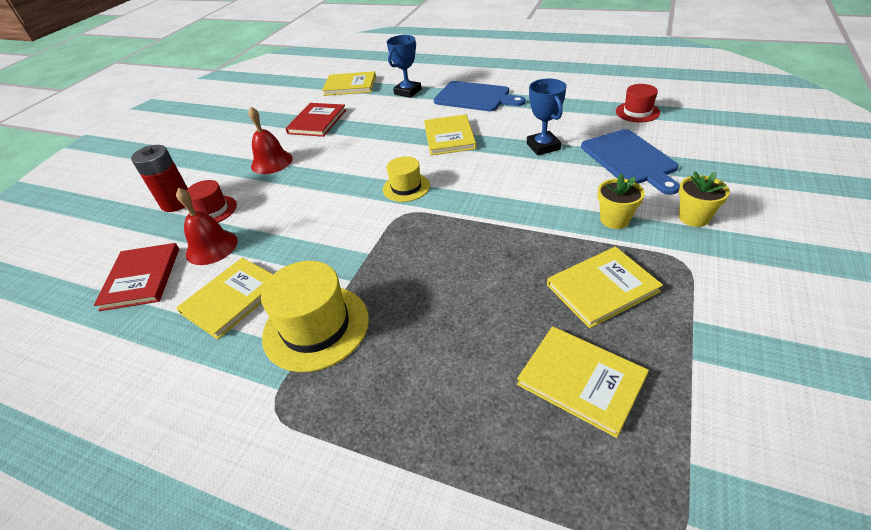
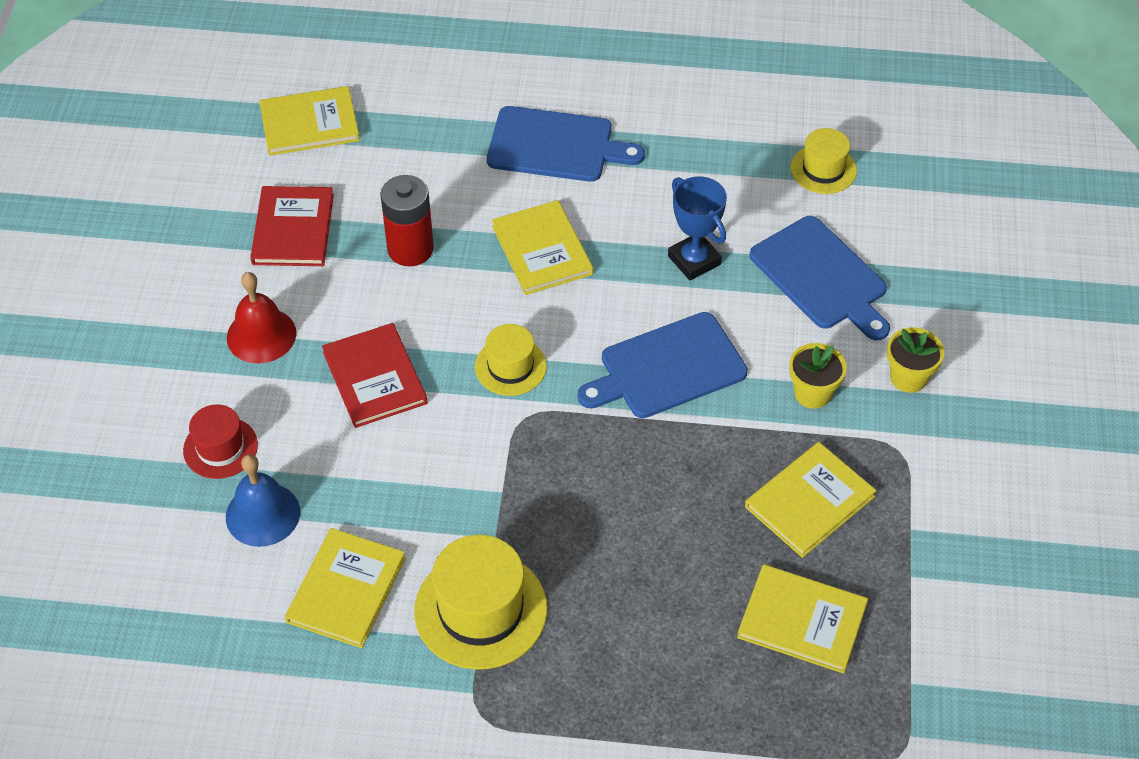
camera: 20 degrees left, 10 degrees up
red book [94,243,179,311] -> red book moved to [322,323,428,428]
red battery [131,145,188,212] -> red battery moved to [380,175,434,266]
red bell [176,188,237,265] -> blue bell [226,454,300,547]
blue trophy [387,35,422,98] -> none
red hat [616,84,660,123] -> yellow hat [790,128,857,194]
none -> blue cutting board [577,312,748,418]

